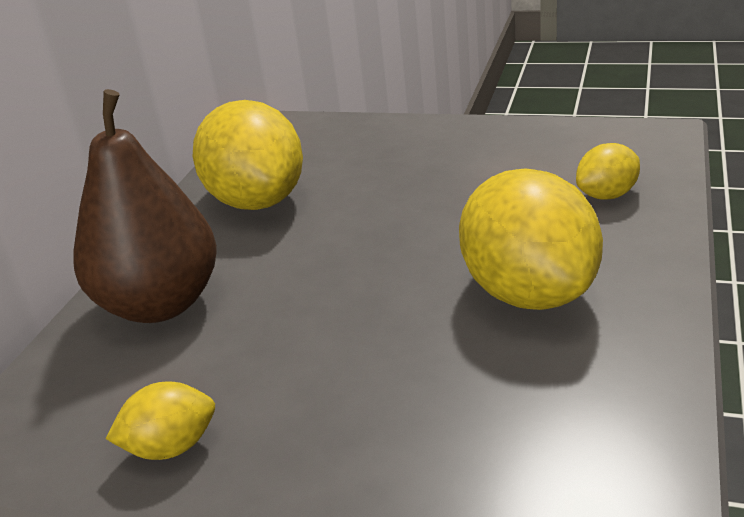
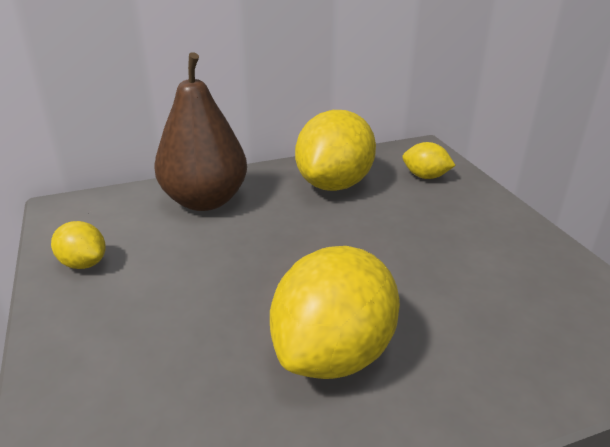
camera: 50 degrees right, 0 degrees up
yellow lemon [576,143,640,199] -> yellow lemon moved to [403,142,456,179]

